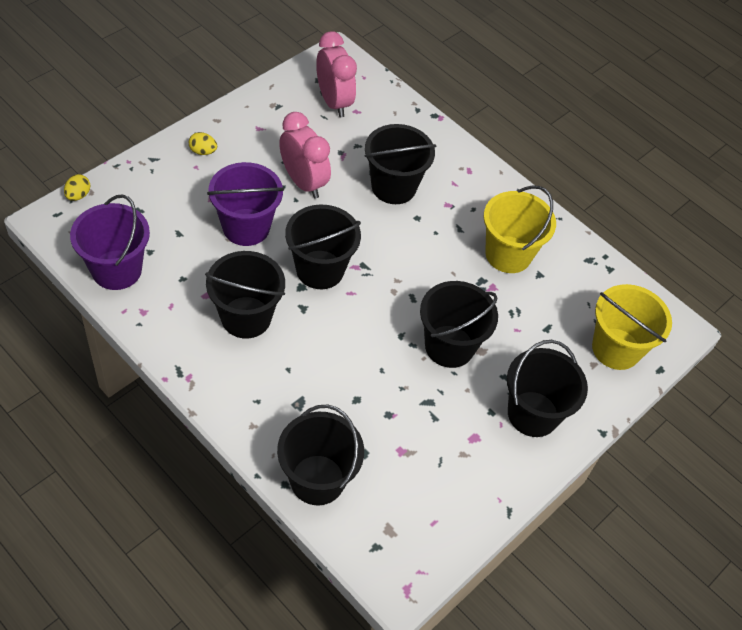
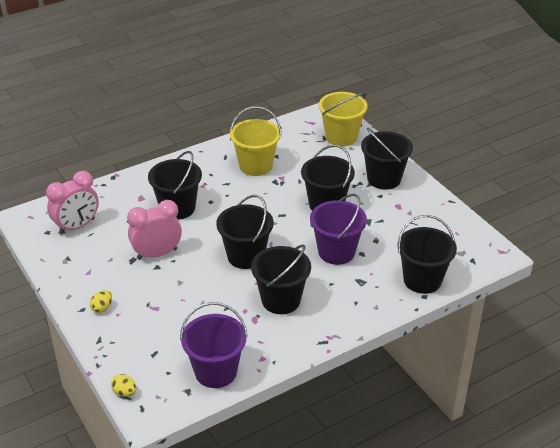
camera: 70 degrees left, 15 degrees down
purple bucket [207,162,284,246] -> purple bucket moved to [310,193,367,265]
pink clock [316,31,357,118] -> pink clock turned 150 degrees clockwise [46,171,99,235]

